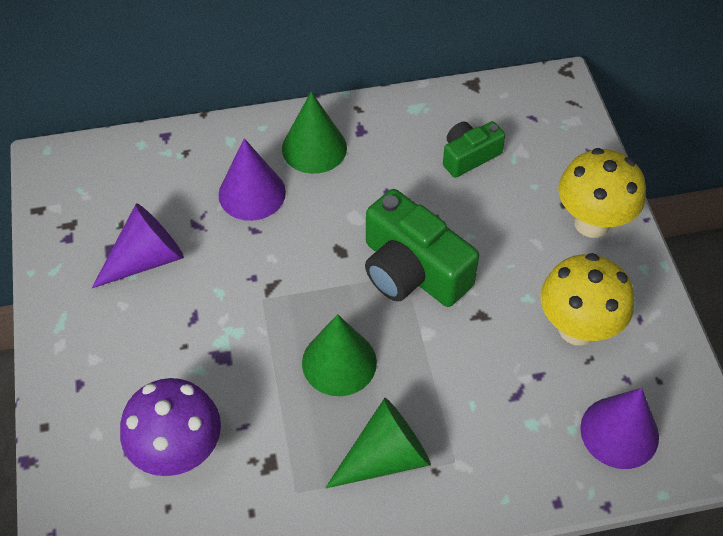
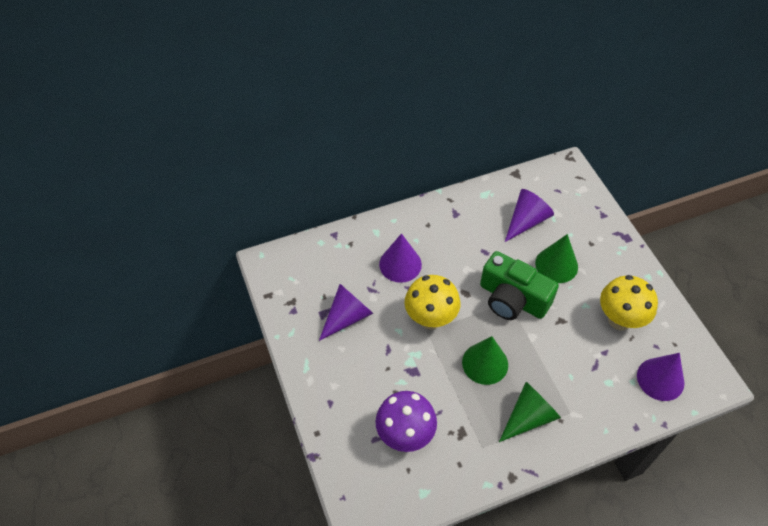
camera: 10 degrees left, 0 degrees up
green cone [282,92,347,174] -> green cone moved to [535,234,578,283]
green camera [443,121,505,178] -> purple cone [505,189,554,242]
yellow mushroom [558,148,646,238] -> yellow mushroom moved to [405,275,460,330]

